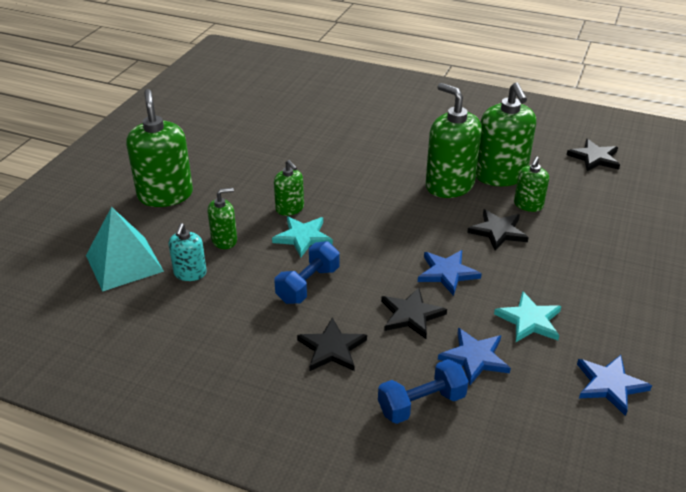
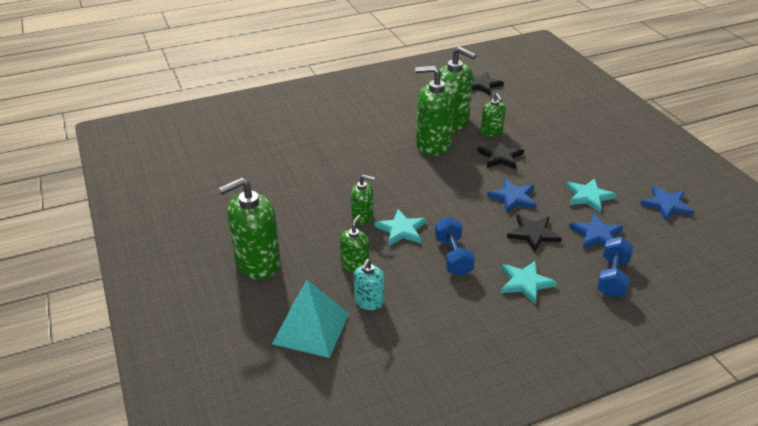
camera: 45 degrees left, 0 degrees up
green soap dispenser [126,89,193,207] -> green soap dispenser turned 60 degrees counterclockwise [219,178,281,280]
turquoise soap dispenser [168,223,207,281] -> turquoise soap dispenser turned 60 degrees clockwise [354,259,385,310]
black star [297,317,367,371] -> turquoise star [501,260,557,305]

